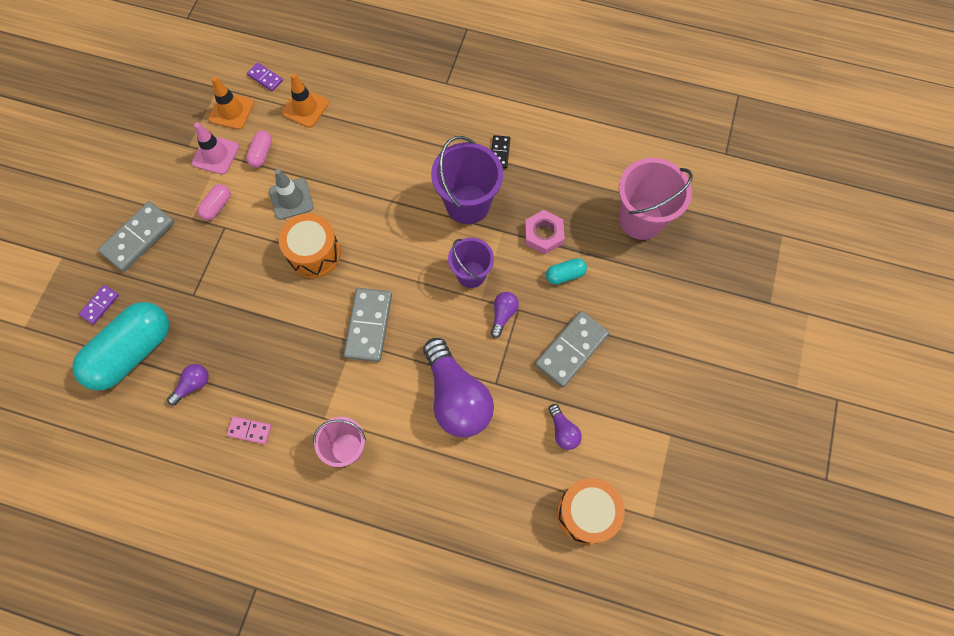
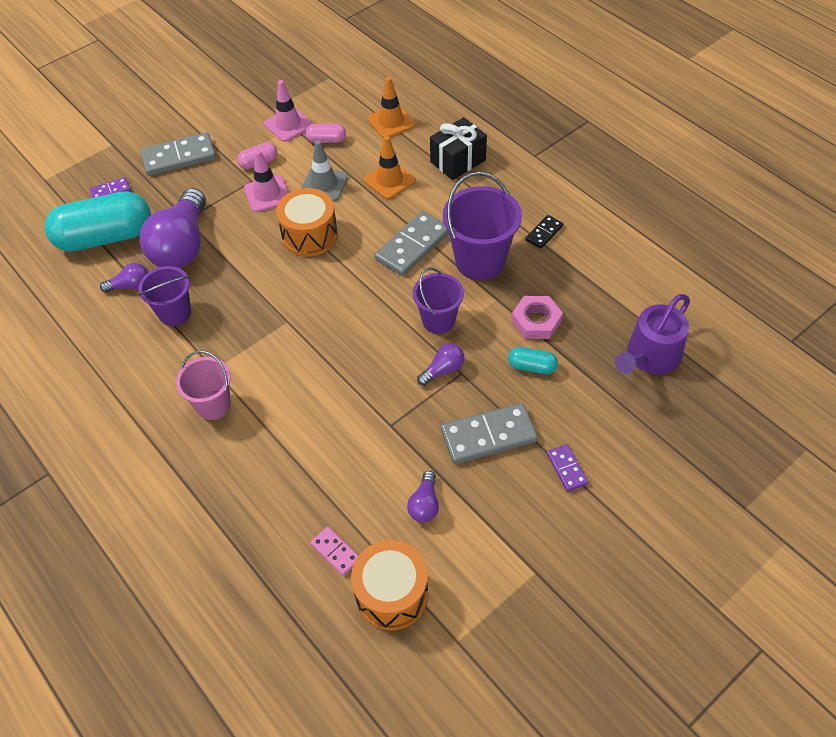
camera: 35 degrees right, 15 degrees down
orange traffic cone [208,76,254,130] -> orange traffic cone moved to [364,136,416,199]
pink domino [227,416,271,444] -> pink domino moved to [310,527,359,576]
pink capsule [246,131,272,168] -> pink capsule turned 45 degrees clockwise [305,123,346,143]
purple domino [247,62,283,91] -> purple domino moved to [547,444,588,492]
grey domino [344,288,392,362] -> grey domino moved to [374,211,449,276]
purple light bulb [423,338,494,438] -> purple light bulb moved to [139,188,206,268]
pink bucket [619,158,693,240] -> purple watering can [615,294,690,374]
none -> purple bucket [138,266,191,326]
none -> pink traffic cone [244,150,289,212]
none -> black gift [430,117,487,180]

